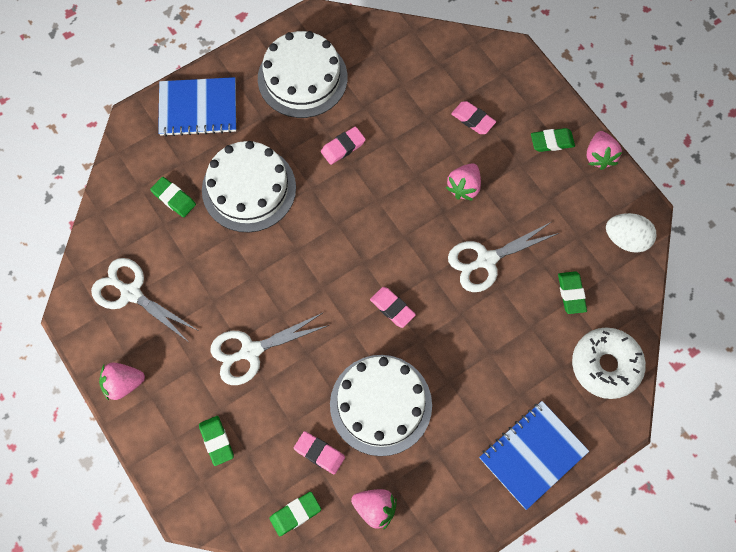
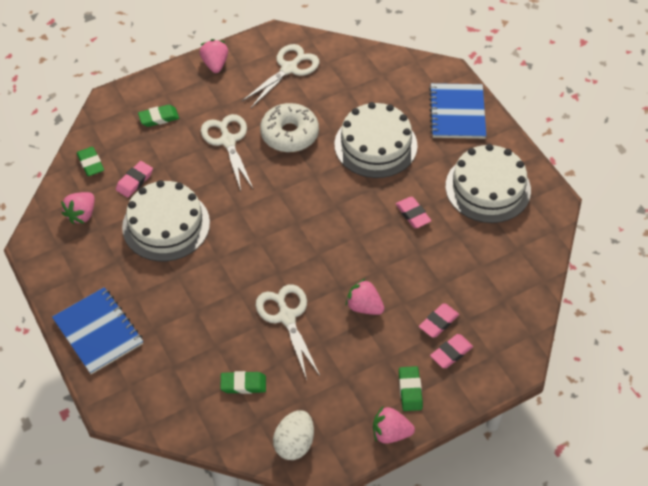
camera: 95 degrees right, 15 degrees down
green eraser [150,177,196,217] -> none
pink eraser [370,287,416,328] -> pink eraser moved to [430,334,473,368]
white donut [572,328,646,399] -> white donut moved to [260,103,319,152]

